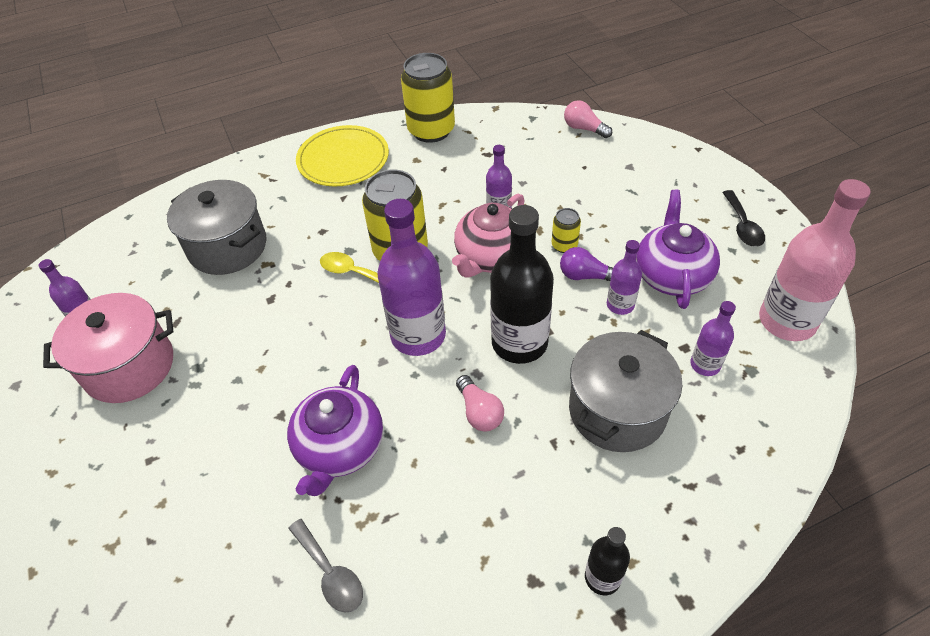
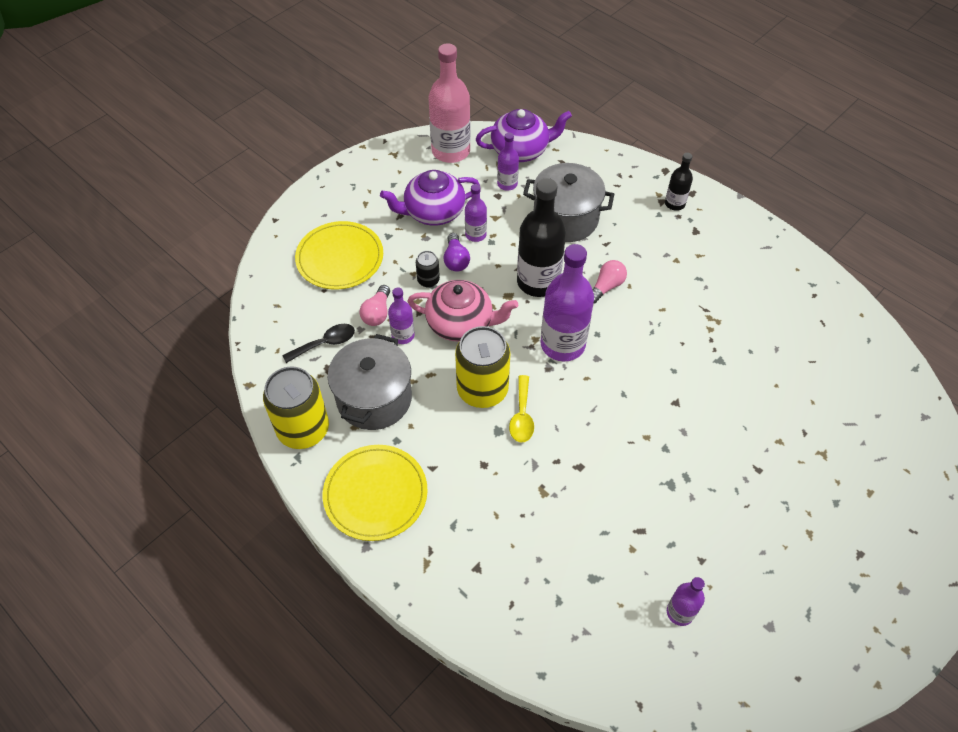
camera: 115 degrees left, 5 degrees up
pink pot [43,293,173,403] -> none
grey pot [167,180,267,275] -> grey pot moved to [328,334,412,430]
purple teapot [287,365,383,496] -> purple teapot moved to [476,109,572,162]
grey spoon [288,519,363,613] -> none
yellow can [552,208,581,253] -> black can [416,251,440,288]
pink light bulb [564,100,612,138] -> pink light bulb moved to [360,285,390,326]
black spoon [722,190,765,247] -> black spoon moved to [282,324,355,363]
none -> yellow plate [295,221,383,290]

